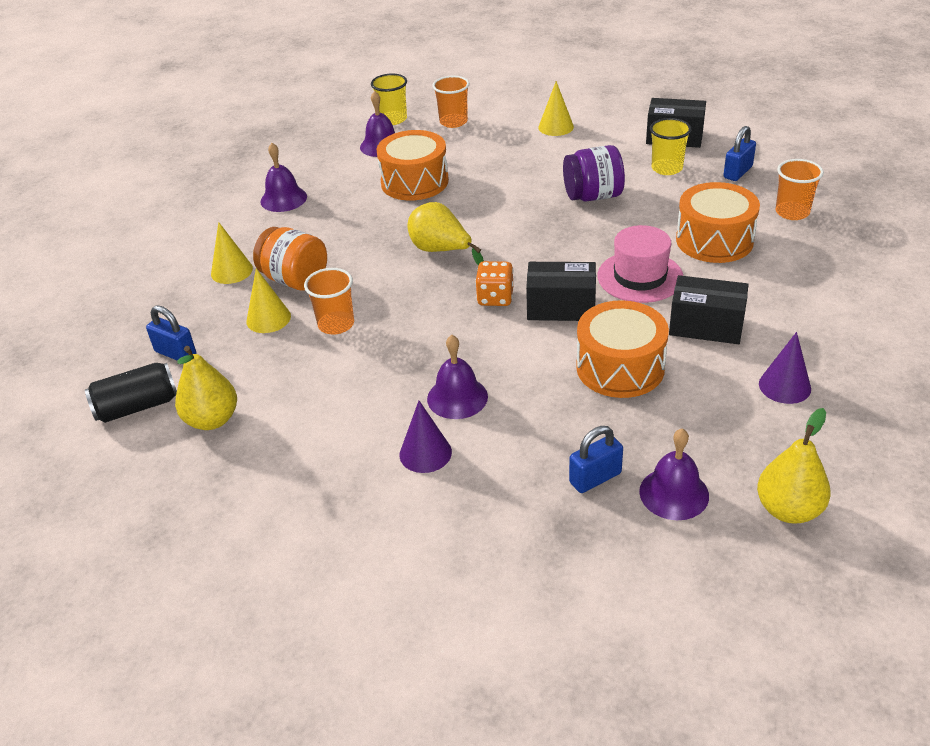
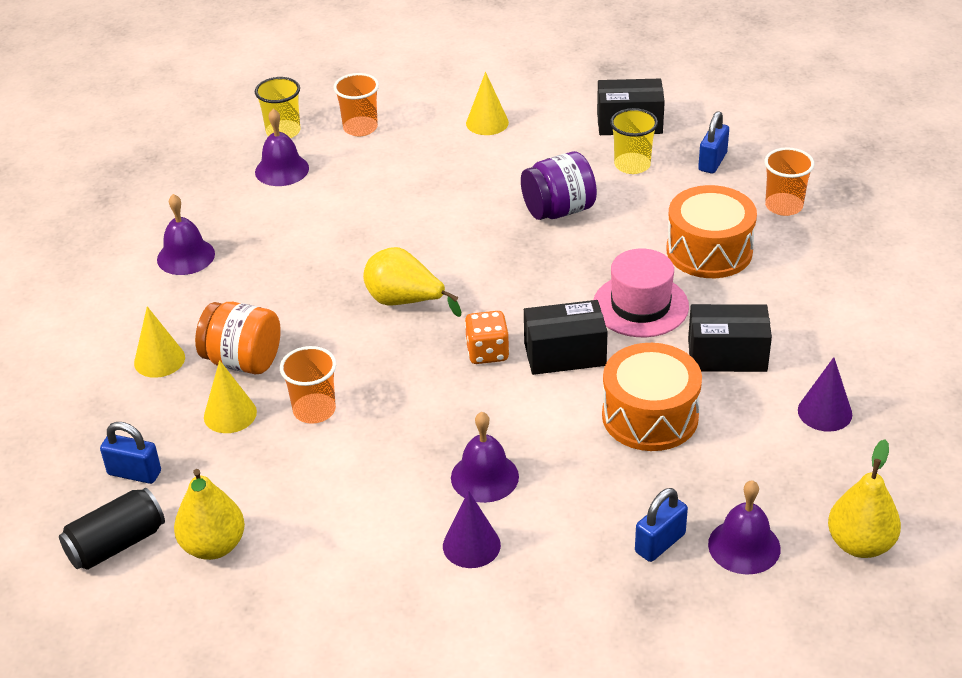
camera: 15 degrees left, 0 degrees up
orange drum [376,130,449,201] -> none

